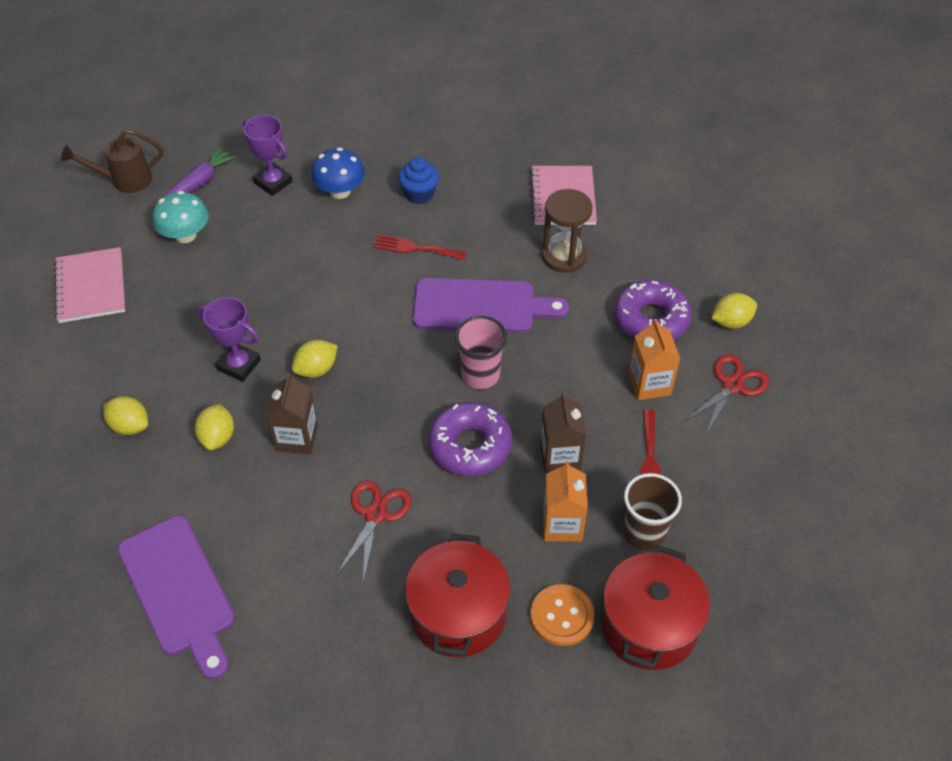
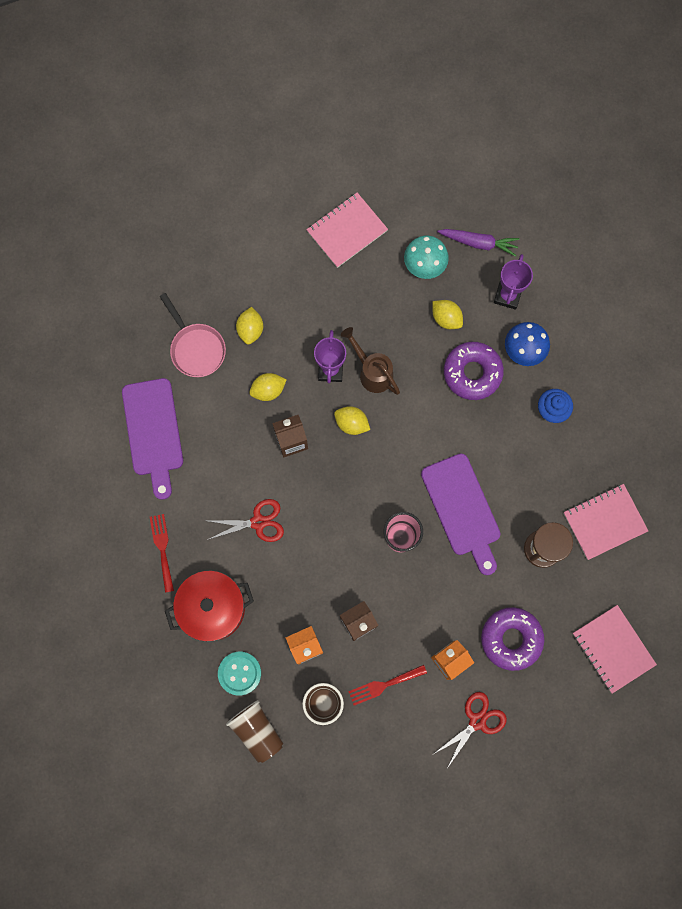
camera: 65 degrees right, 25 degrees up
brown watering can [61,129,164,193] -> brown watering can moved to [341,327,400,395]
purple cutting board [118,515,235,679] -> purple cutting board turned 45 degrees counterclockwise [122,378,183,500]
red fork [373,234,467,260] -> red fork moved to [150,514,174,593]
purple donut [428,402,512,476] -> purple donut moved to [444,342,504,400]
orange button [530,584,594,646] -> turquoise button [218,652,261,695]
red pot [602,545,710,670] -> brown cup [226,700,283,763]
red scissors [684,354,769,435] -> red scissors turned 60 degrees counterclockwise [432,692,507,767]
yellow lemon [711,293,757,329] -> yellow lemon moved to [432,300,463,329]
none -> pink pan [160,293,226,377]
none -> pink notebook [573,605,657,694]

